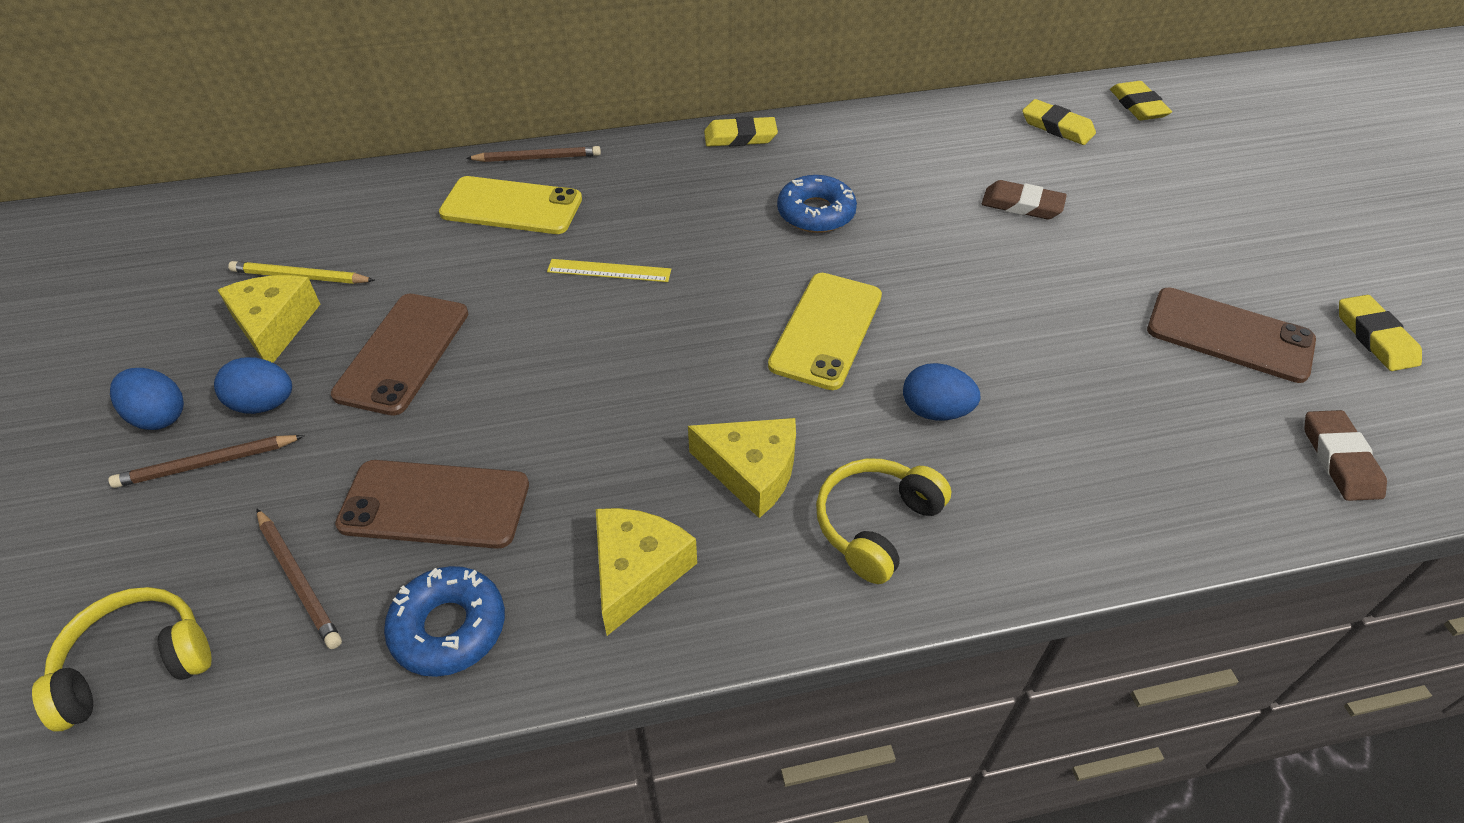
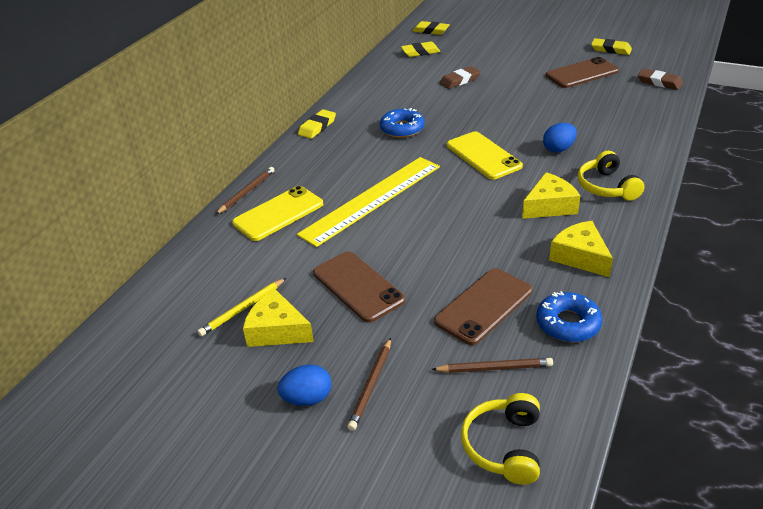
camera: 50 degrees left, 10 degrees down
blue egg [214,357,292,414] -> none
yellow ruler [547,259,671,282] -> yellow ruler [297,157,440,247], size x2.35

